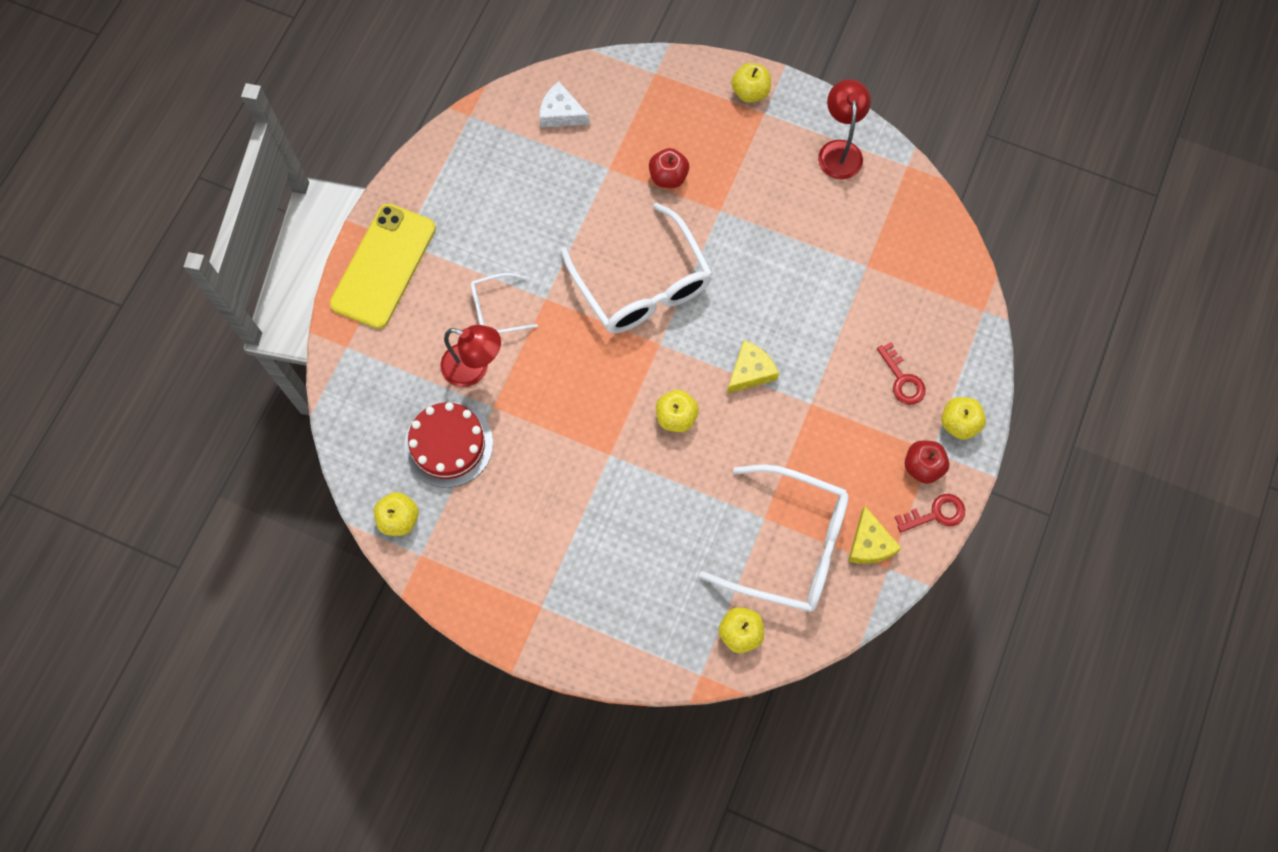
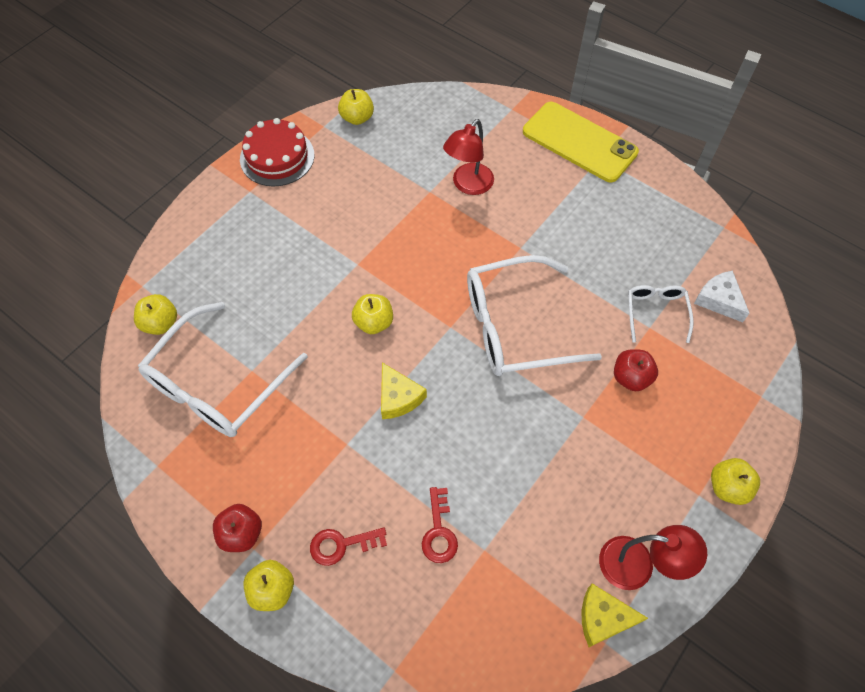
camera: 105 degrees right, 10 degrees down
red cake [404,402,493,488] -> red cake moved to [240,118,314,187]
white glasses [471,273,538,333] -> white glasses moved to [628,285,694,343]
white cheese [539,81,590,128] -> white cheese turned 75 degrees counterclockwise [694,270,750,322]
yellow cheese [848,506,902,564] -> yellow cheese moved to [582,584,648,647]
red key [895,494,965,532] -> red key moved to [422,487,458,563]

